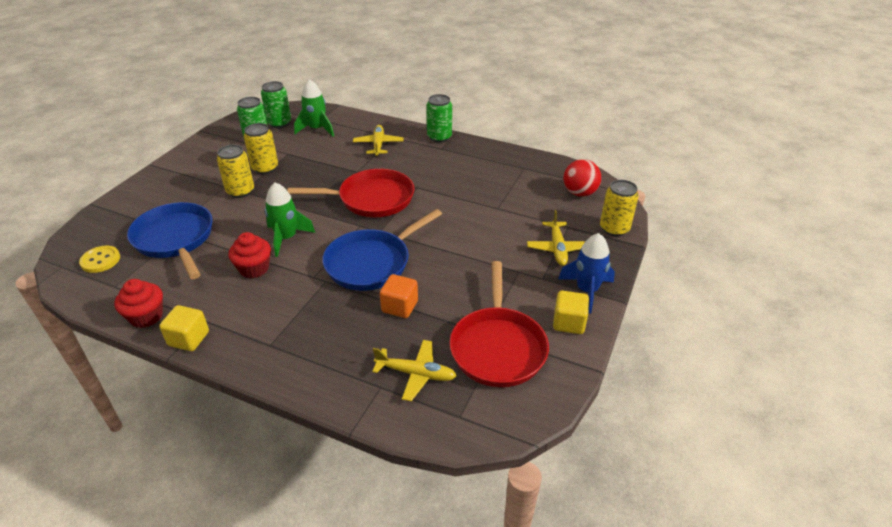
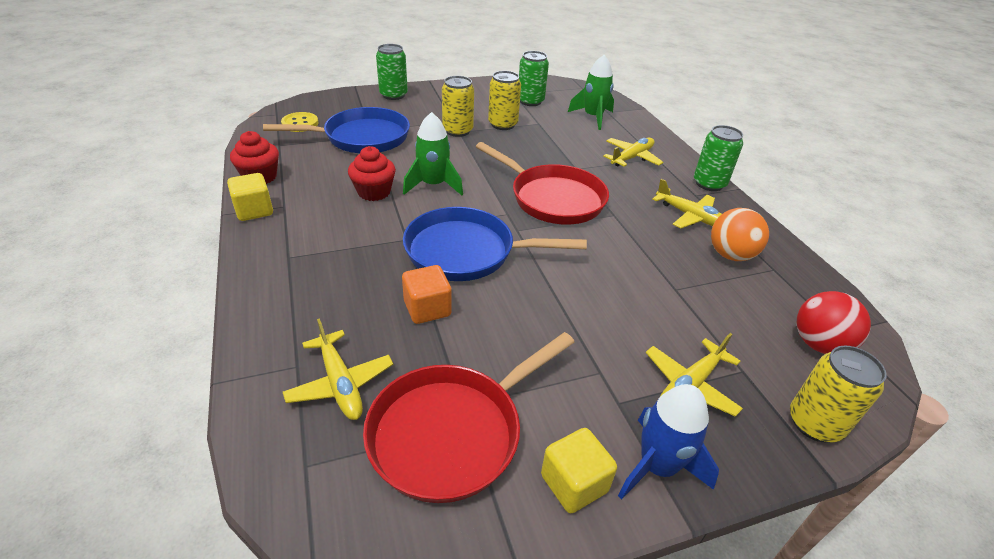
camera: 45 degrees right, 0 degrees up
blue pan [127,202,212,279] -> blue pan turned 60 degrees clockwise [263,107,410,154]
green can [261,81,291,128] -> green can moved to [376,44,408,100]
none -> yellow plane [652,179,722,228]
none -> orange ball [711,208,769,261]

